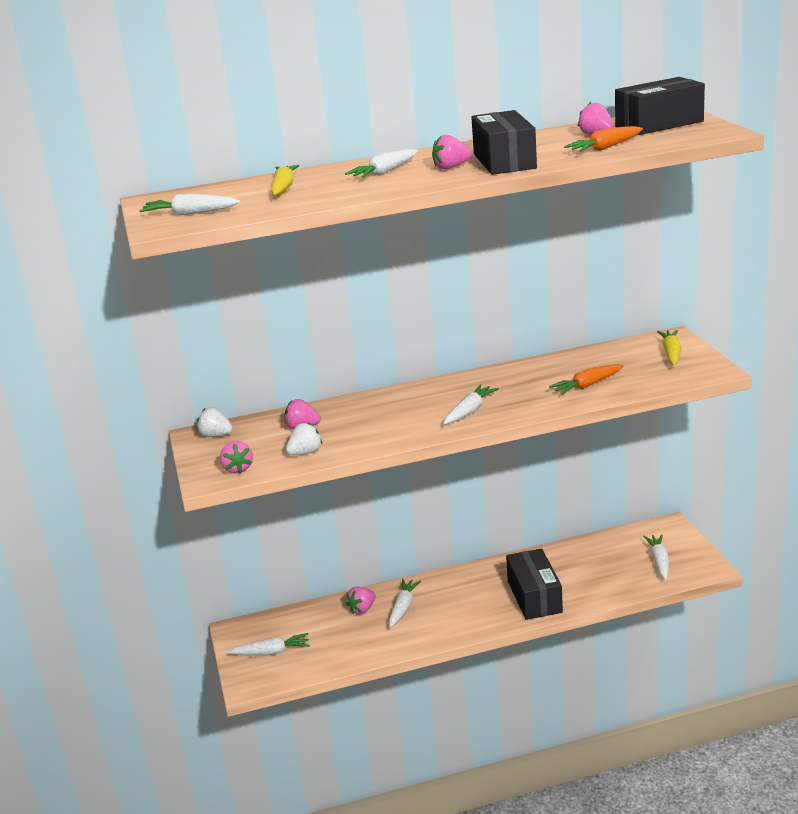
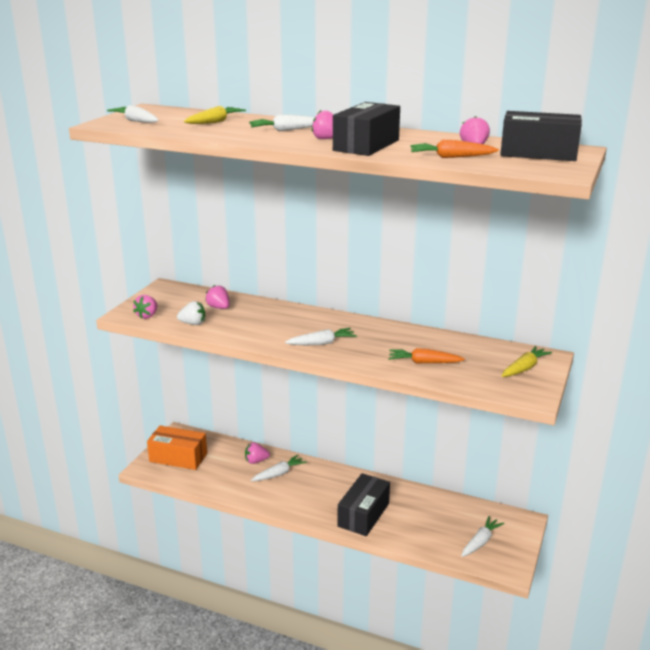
camera: 35 degrees right, 0 degrees up
white strawberry [197,407,233,437] -> none
white carrot [228,633,310,656] -> orange box [147,425,207,470]

